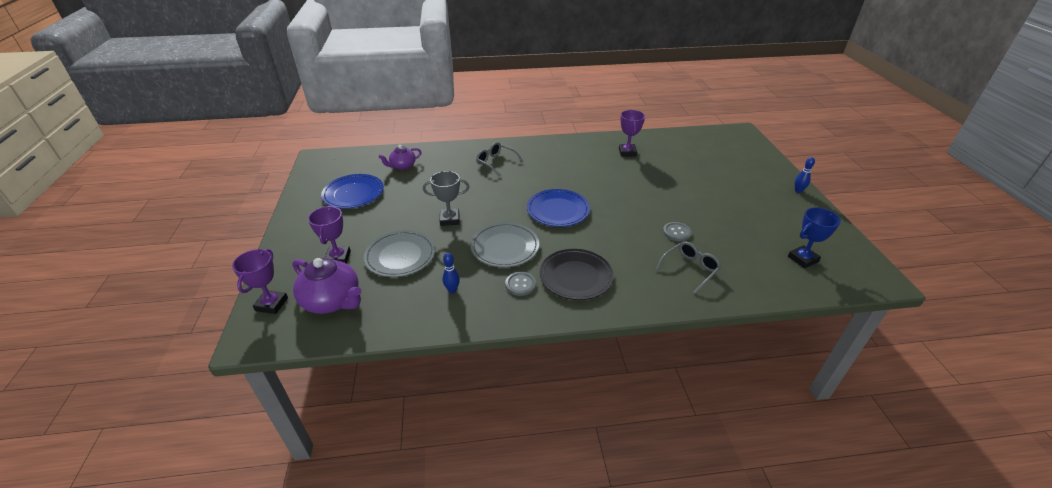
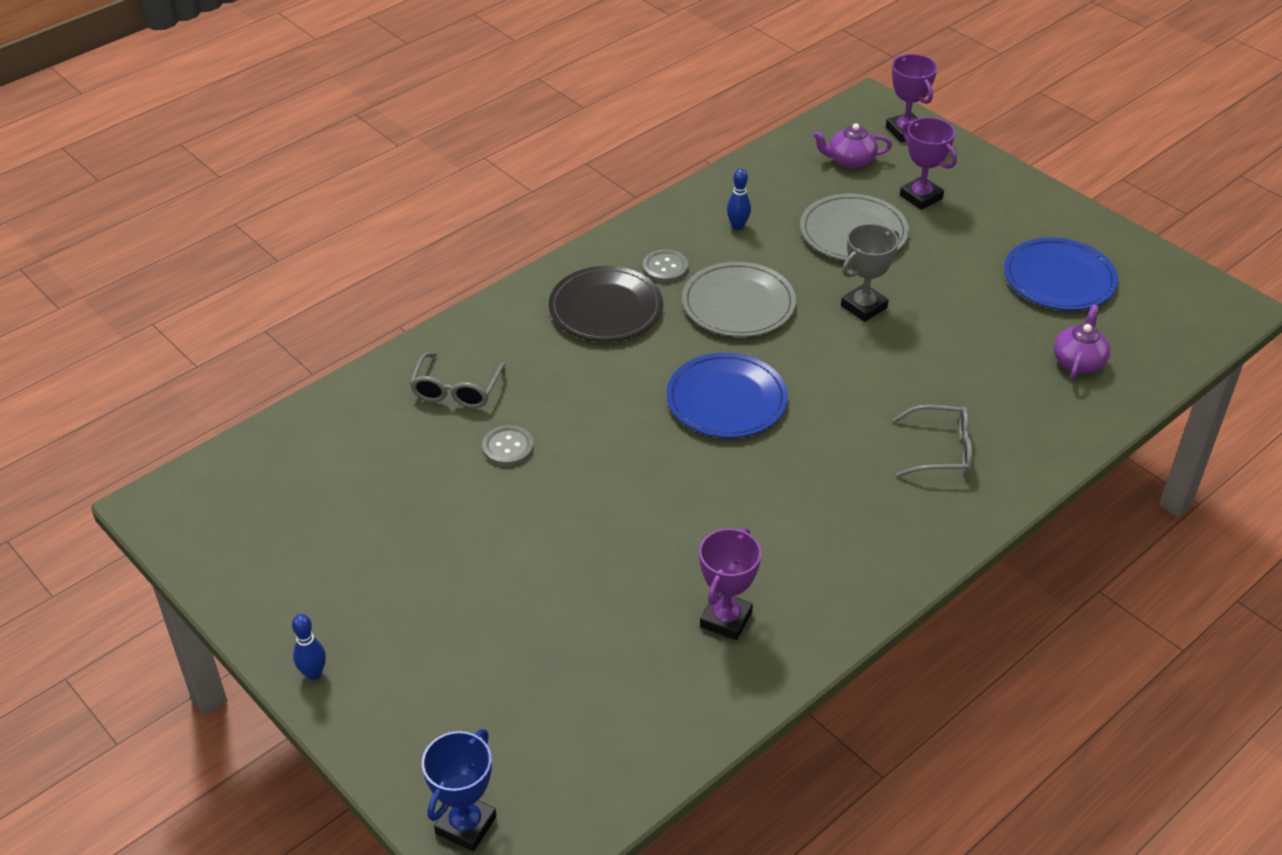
camera: 145 degrees right, 5 degrees up
purple teapot [292,258,362,314] -> purple teapot [813,123,892,168], size x0.59
purple trophy [619,110,645,157] -> purple trophy turned 60 degrees clockwise [699,528,761,640]
blue trophy [788,207,841,269] -> blue trophy moved to [422,729,497,851]

